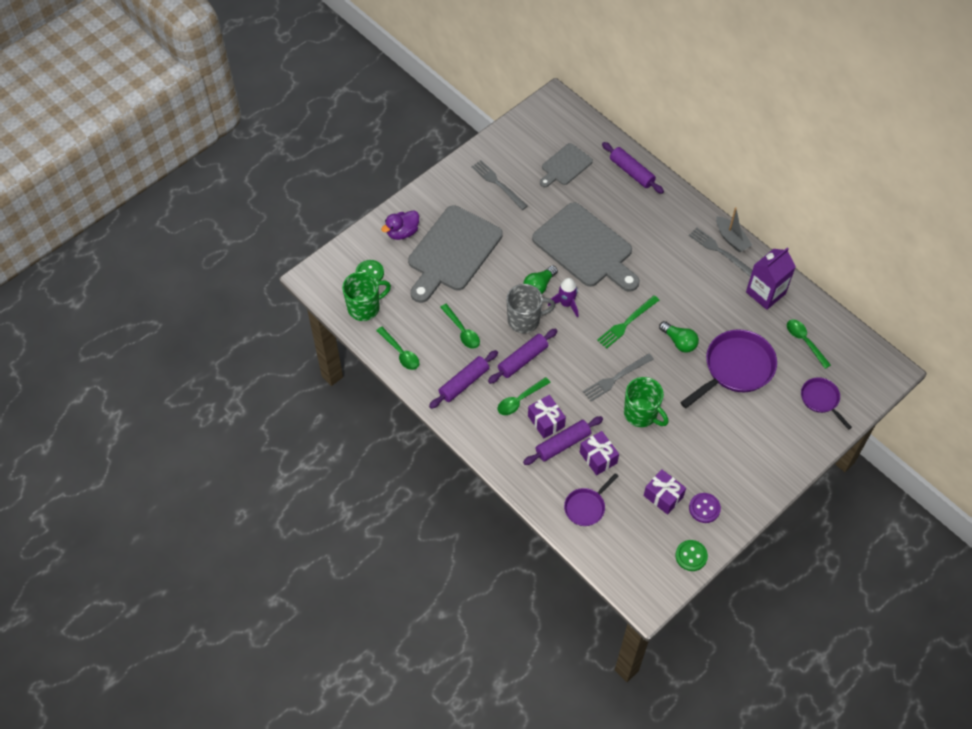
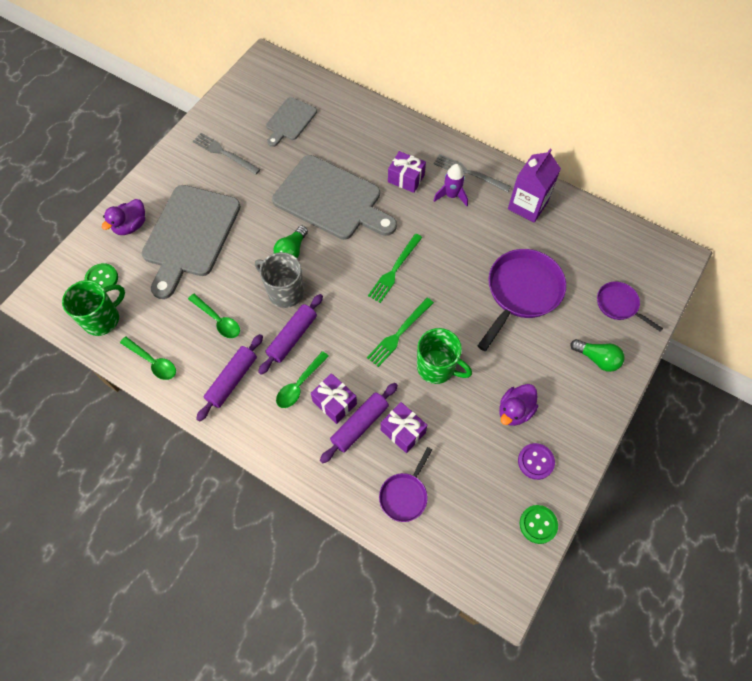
camera: 15 degrees left, 5 degrees up
grey mug [506,284,555,333] -> grey mug turned 120 degrees counterclockwise [255,252,304,308]
purple rocket [548,278,578,317] -> purple rocket moved to [433,164,468,206]
grey fork [583,354,654,401] -> green fork [367,298,434,367]
purple rolling pin [602,142,664,194] -> none
purple gift [644,469,686,515] -> purple gift moved to [388,151,426,193]
green light bulb [659,321,699,353] -> green light bulb moved to [571,339,624,372]
grey boat [716,207,752,252] -> none
green spoon [787,320,831,369] -> none
none -> purple duck [499,384,538,426]

